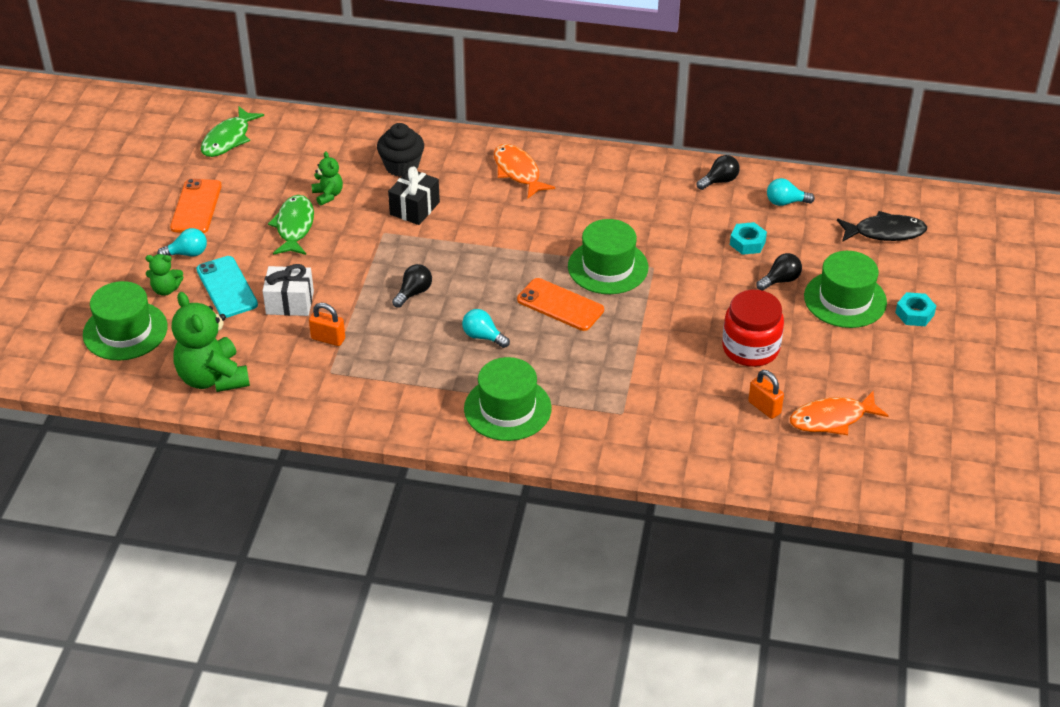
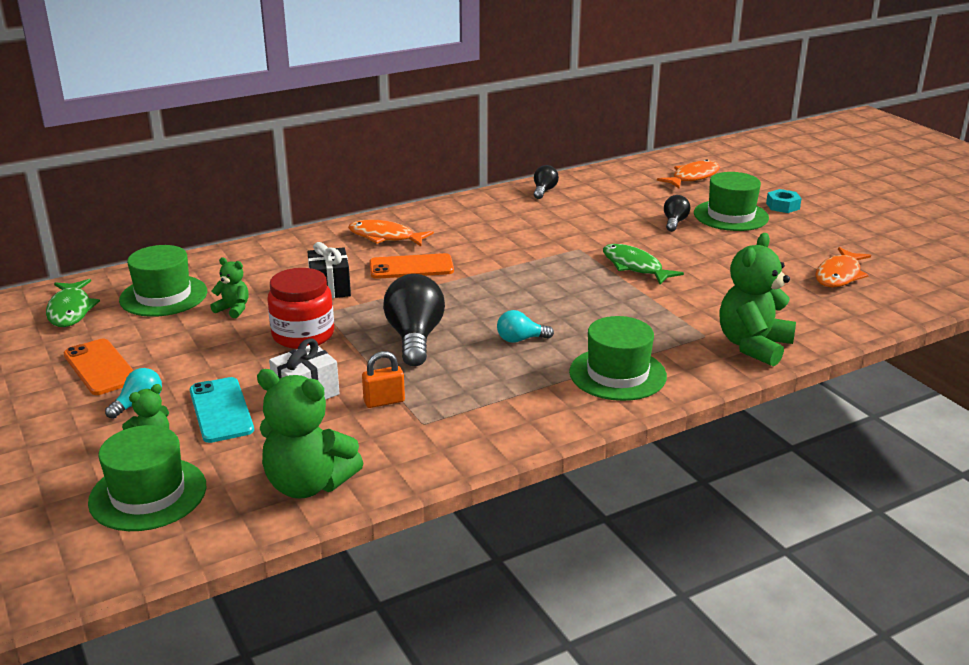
camera: 40 degrees left, 15 degrees down
turquoise phone [196,256,258,318] -> turquoise phone turned 45 degrees clockwise [190,377,254,443]
green fish [268,195,314,255] -> green fish moved to [603,244,684,285]
black cupcake [377,123,424,177] -> none
black light bulb [392,264,432,308] -> black light bulb [383,274,445,366], size x1.90
orange phone [517,278,604,331] -> orange phone moved to [370,253,454,279]
green hat [568,219,648,294] -> green hat moved to [119,245,207,317]
red jar [722,290,784,367] -> red jar moved to [268,268,334,349]
turquoise nut [730,222,767,255] -> none
orange padlock [748,370,784,419] -> none
turquoise light bulb [767,178,815,206] -> none
black fish [837,211,927,242] -> orange fish [657,159,720,188]
none -> green teddy bear [720,233,796,367]

